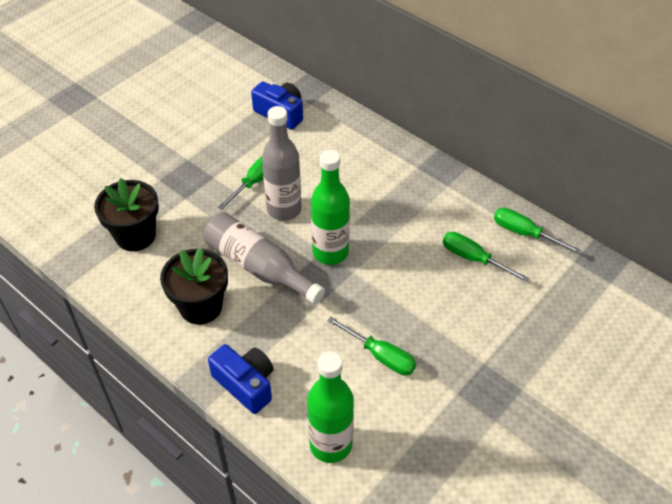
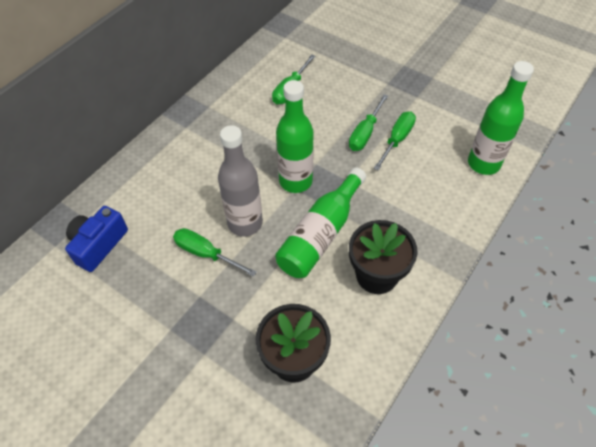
camera: 95 degrees left, 5 degrees up
grey bottle [204,212,325,304] -> green bottle [275,167,366,278]
blue camera [208,344,274,414] -> none
green screwdriver [494,208,582,254] -> green screwdriver moved to [349,94,388,151]

